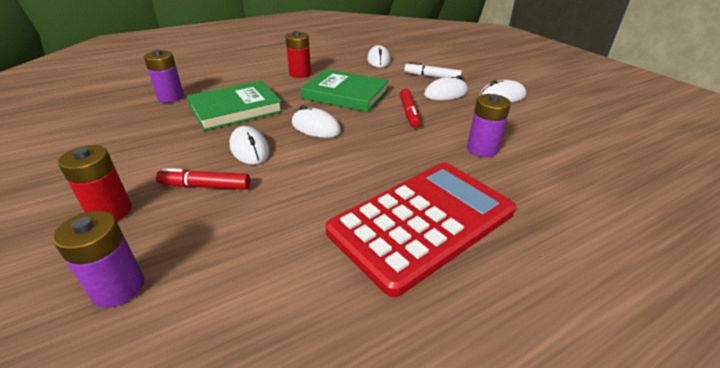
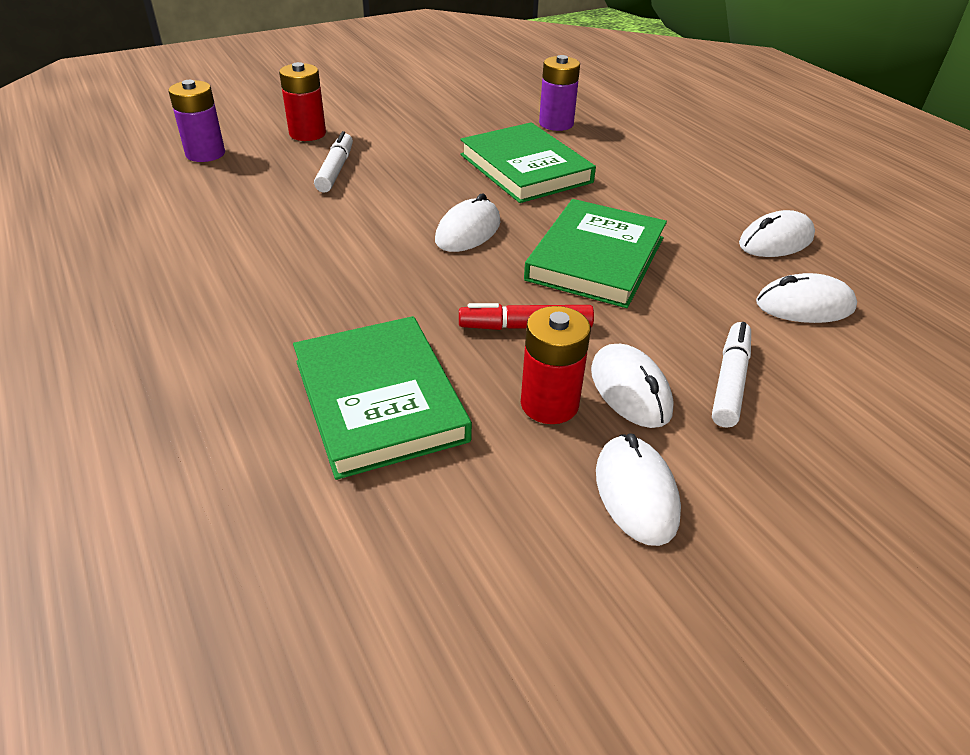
camera: 90 degrees right, 5 degrees up
red marker [156,168,250,190] -> white marker [314,131,353,193]
white mouse [230,126,270,165] -> white mouse moved to [739,210,815,257]
red battery [285,31,311,78] -> red battery moved to [521,306,591,424]
red calculator [326,163,516,297] -> none
purple battery [467,94,511,157] -> green book [293,316,472,480]

